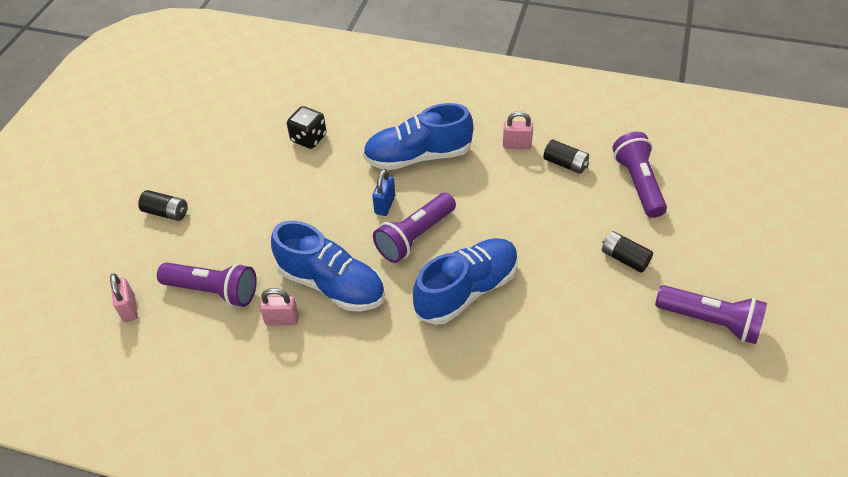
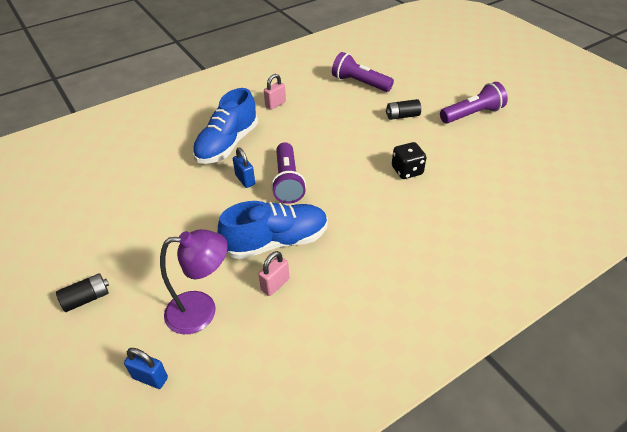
camera: 50 degrees left, 5 degrees down
pink padlock [110,273,138,322] -> blue padlock [124,348,168,389]
purple flashlight [157,262,257,307] -> purple lamp [160,229,228,334]
black dice [287,106,327,149] -> black dice moved to [392,142,426,179]
blue shoe [413,238,518,325] -> none
black battery [543,139,589,174] -> none

